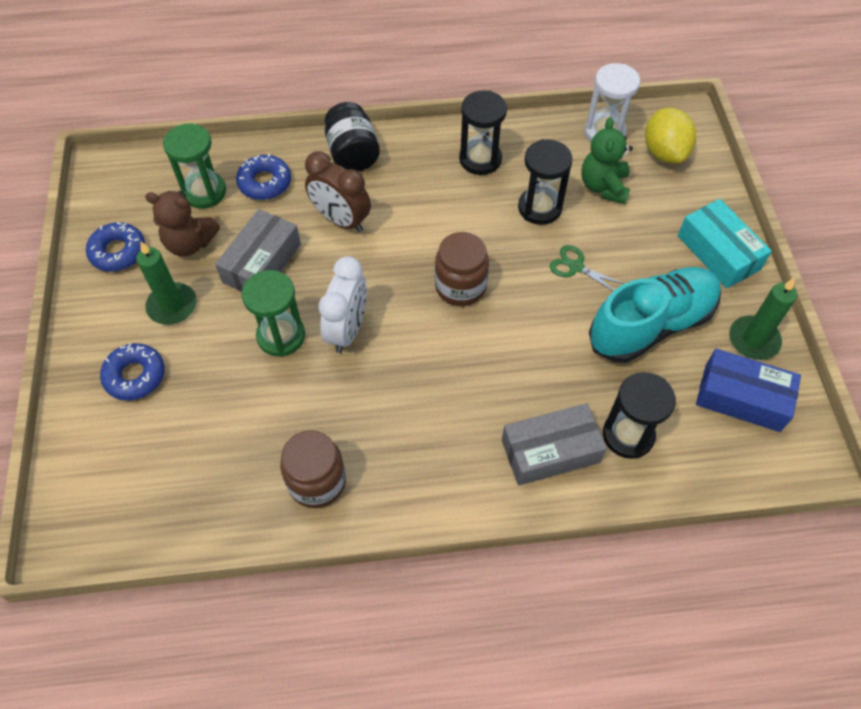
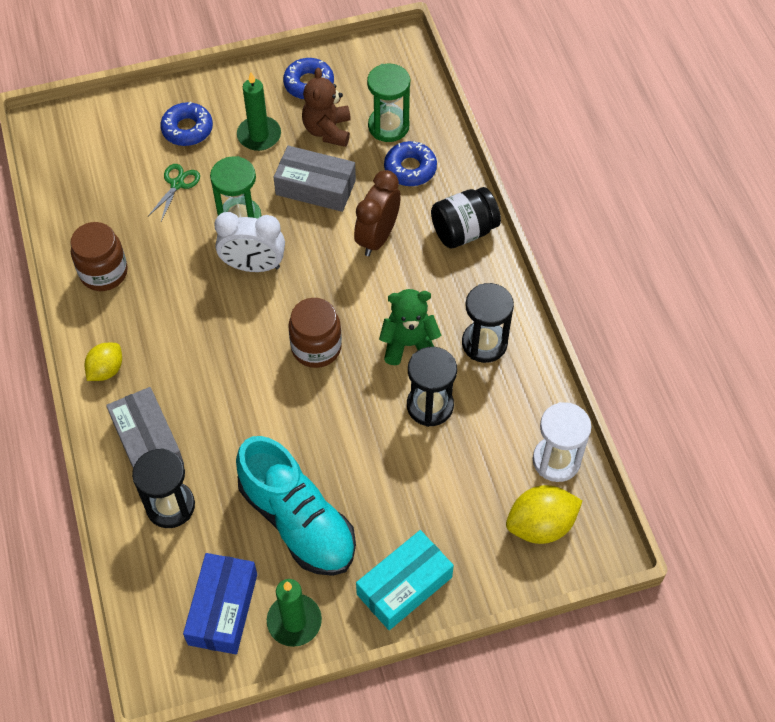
camera: 80 degrees right, 0 degrees up
green scissors [550,245,625,291] -> green scissors moved to [148,164,200,221]
green teddy bear [581,117,633,204] -> green teddy bear moved to [379,289,441,365]
none -> yellow lemon [84,343,122,381]

